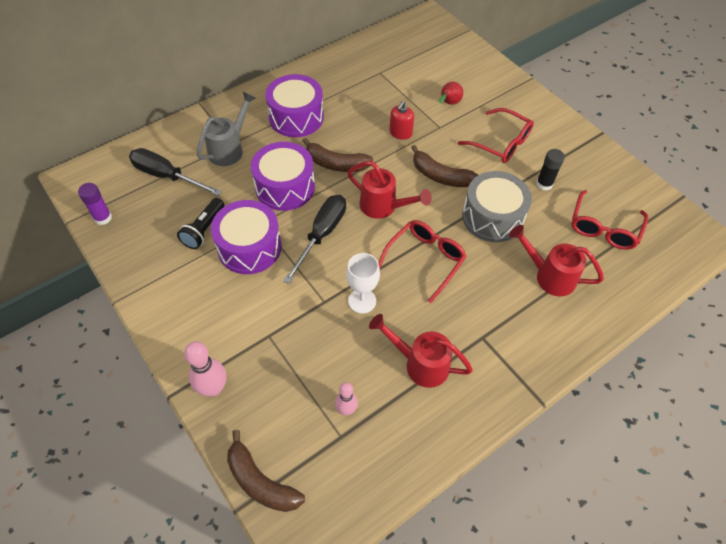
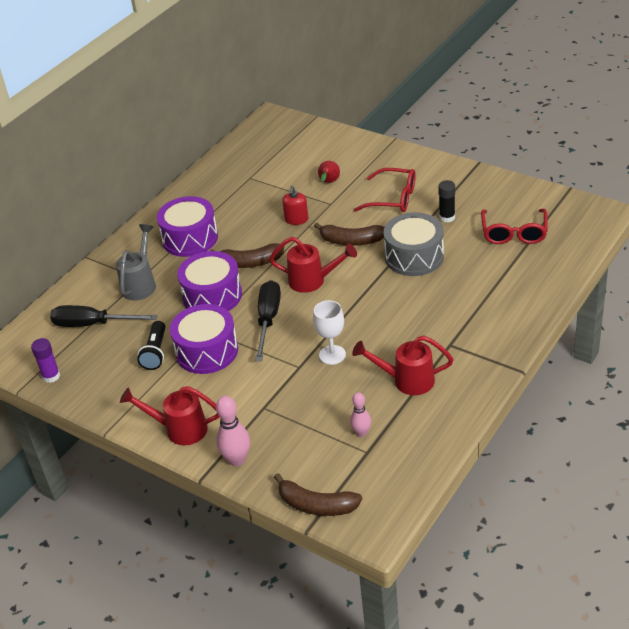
camera: 15 degrees left, 15 degrees down
red glasses [379,220,467,303] -> none
red watering can [509,225,604,296] -> red watering can moved to [120,386,219,445]

